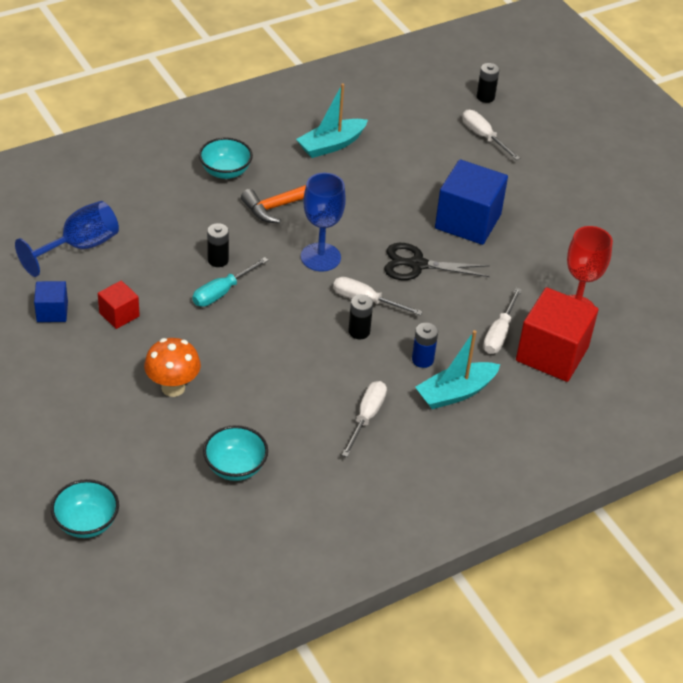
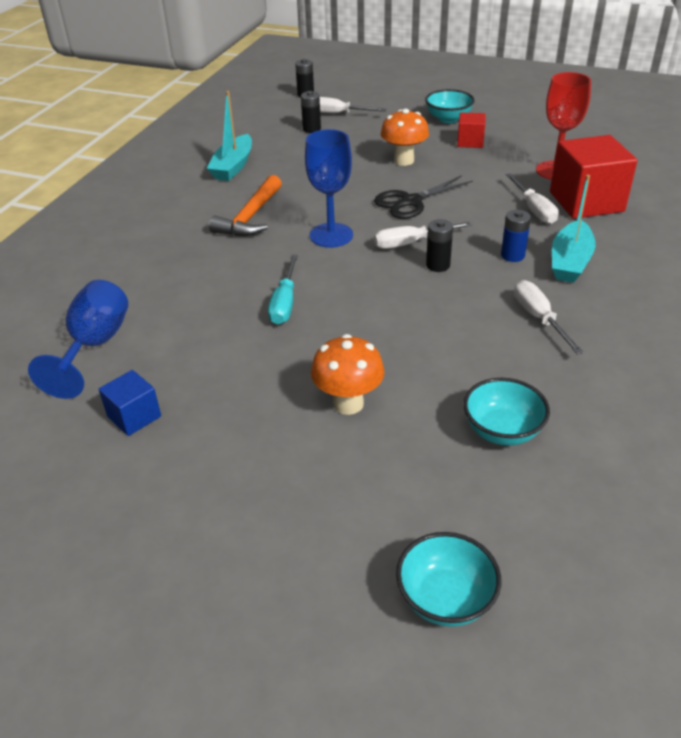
camera: 35 degrees left, 5 degrees down
red cube [98,281,140,329] -> red cube moved to [457,112,486,148]
turquoise bowl [199,137,253,179] -> turquoise bowl moved to [425,89,475,123]
black battery [207,223,229,267] -> black battery moved to [301,91,321,133]
blue cube [435,159,508,245] -> orange mushroom [381,109,429,166]

